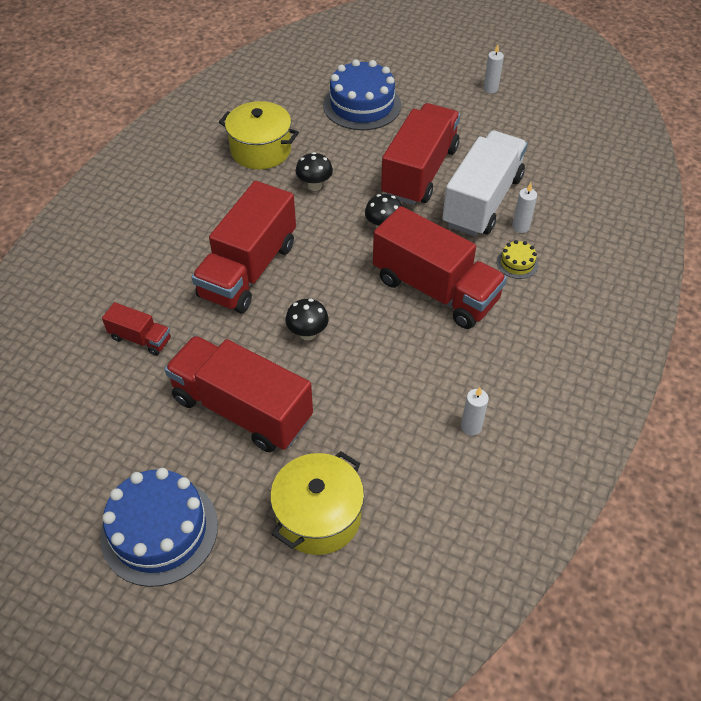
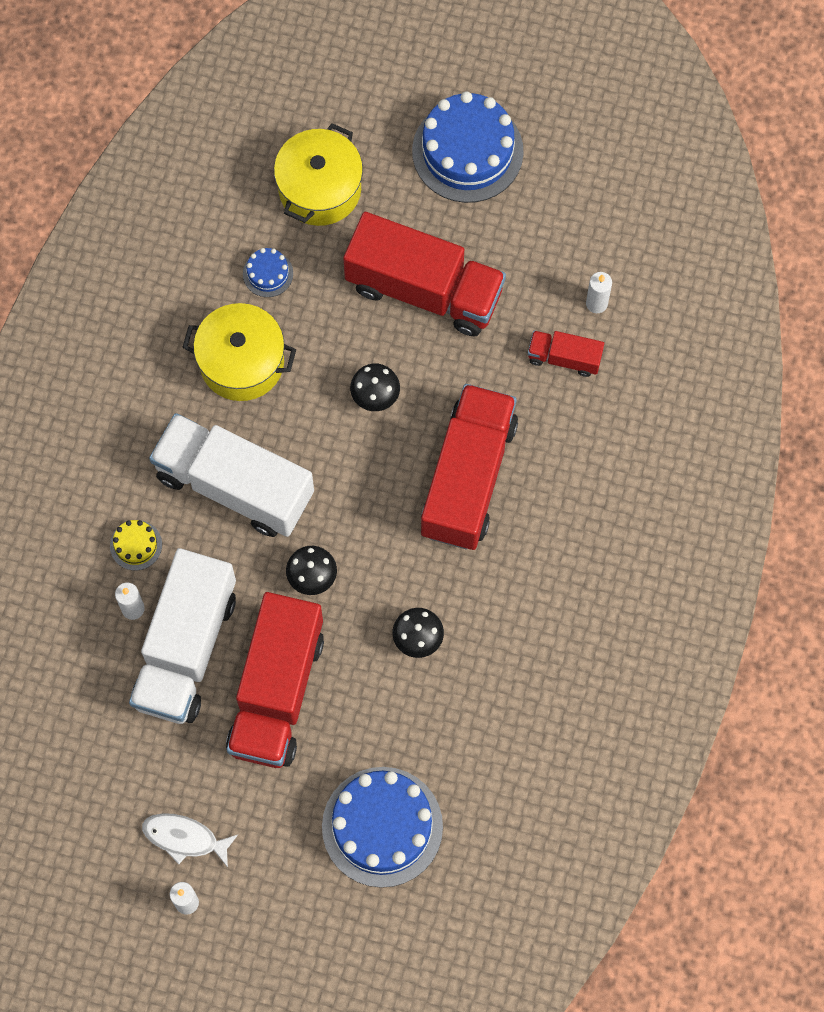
camera: 170 degrees right, 20 degrees up
yellow pot [219,101,299,169] -> yellow pot moved to [182,303,296,401]
red truck [373,206,507,329] -> white truck [149,413,314,537]
white candle [461,387,489,436] -> white candle moved to [586,272,612,313]
none -> white fish [142,813,238,867]
none -> blue cake [243,248,293,297]

